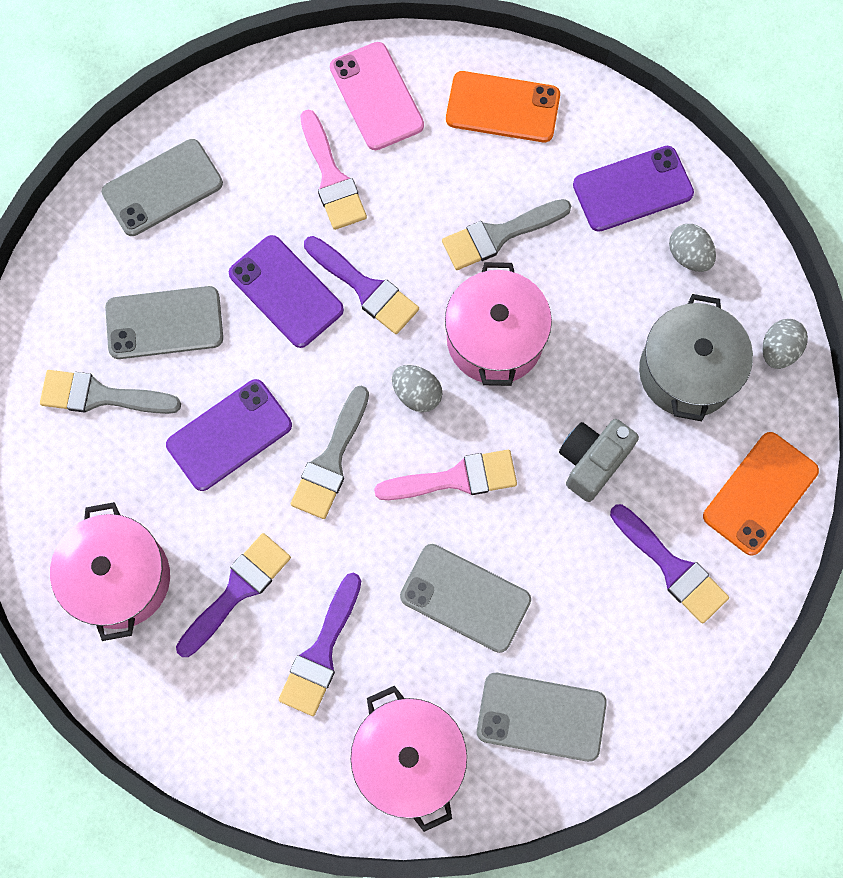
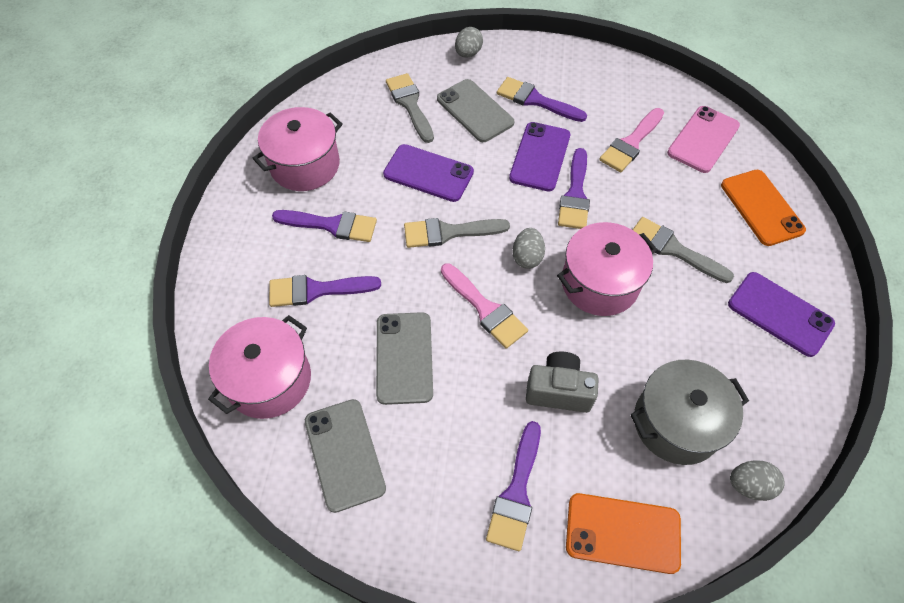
camera: 60 degrees right, 15 degrees down
grey phone [102,139,223,236] -> none
grey egg [669,224,716,272] -> grey egg moved to [455,27,483,57]
none -> purple brush [497,77,587,122]

